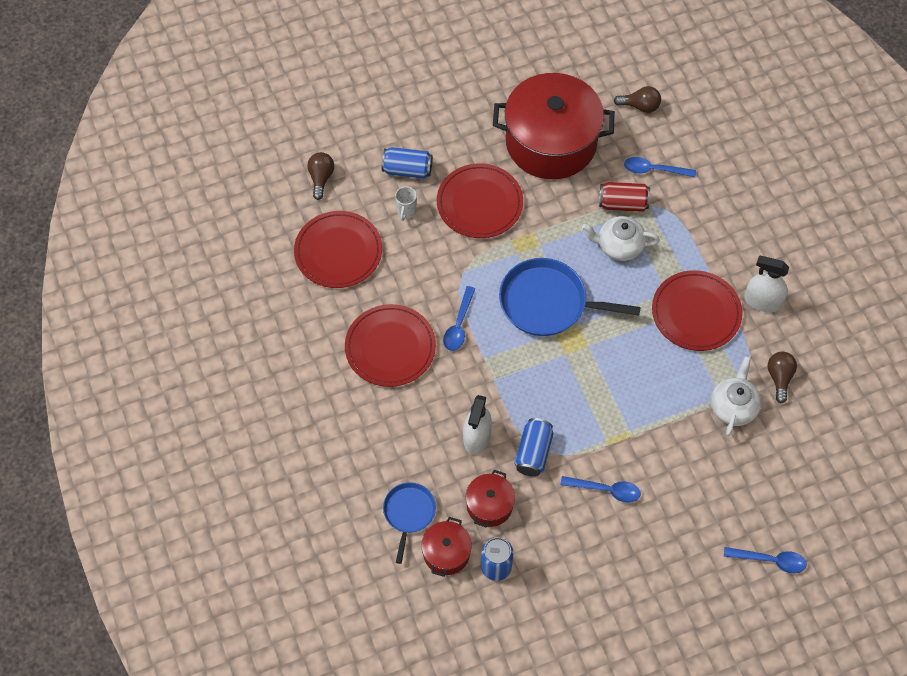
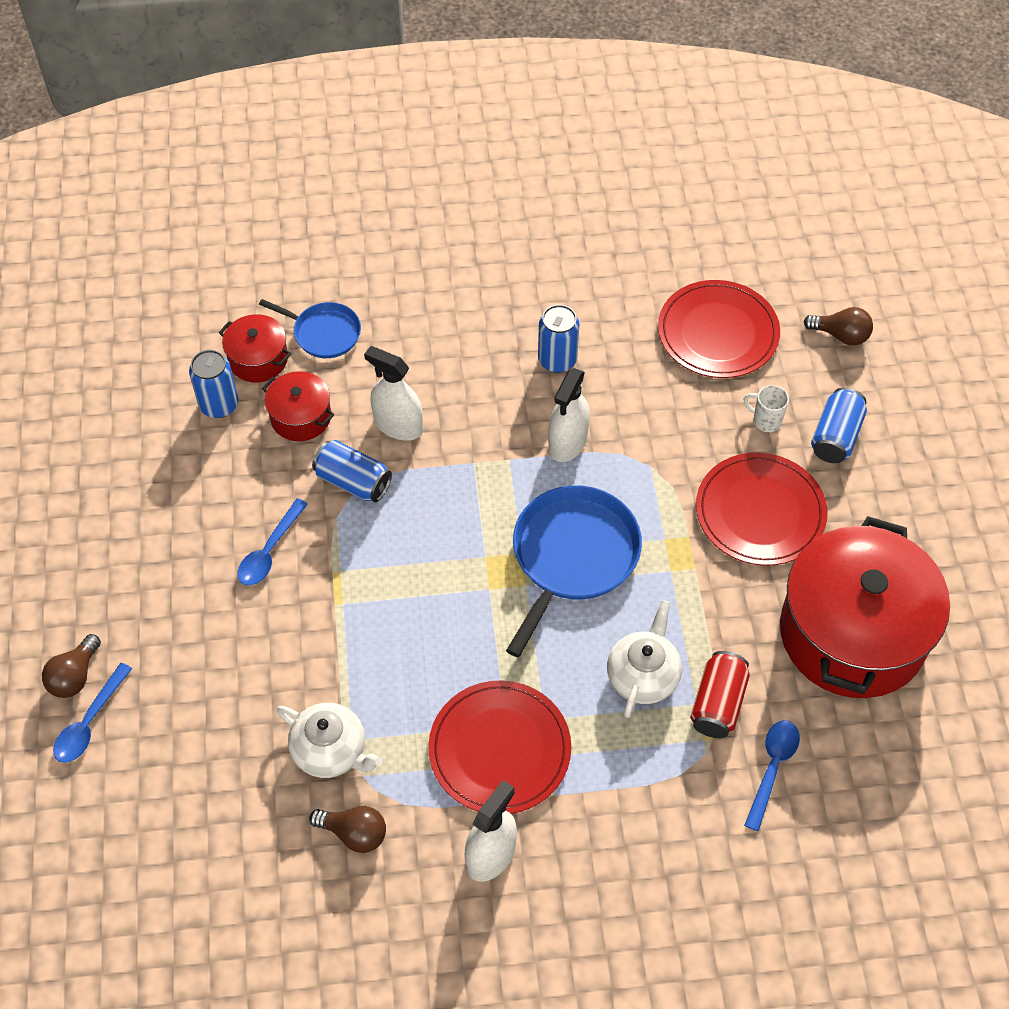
camera: 105 degrees right, 5 degrees down
red plate [345,304,436,387] -> blue can [538,304,579,373]
blue spoon [443,286,475,351] -> white spray bottle [548,368,590,462]
brown light bulb [614,86,661,113] -> brown light bulb moved to [42,634,101,698]

